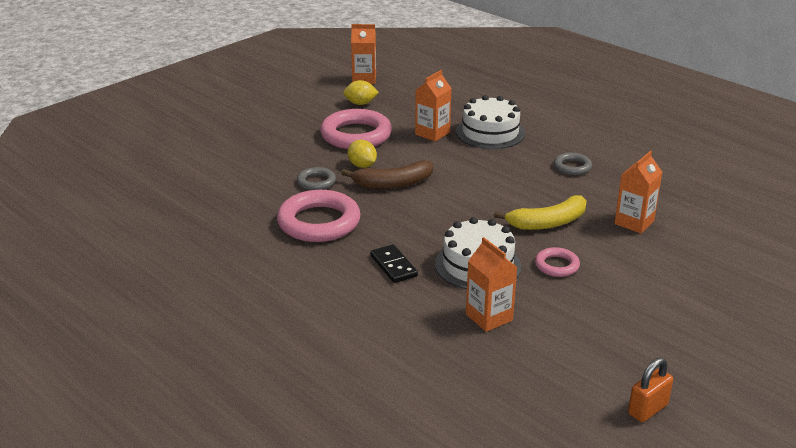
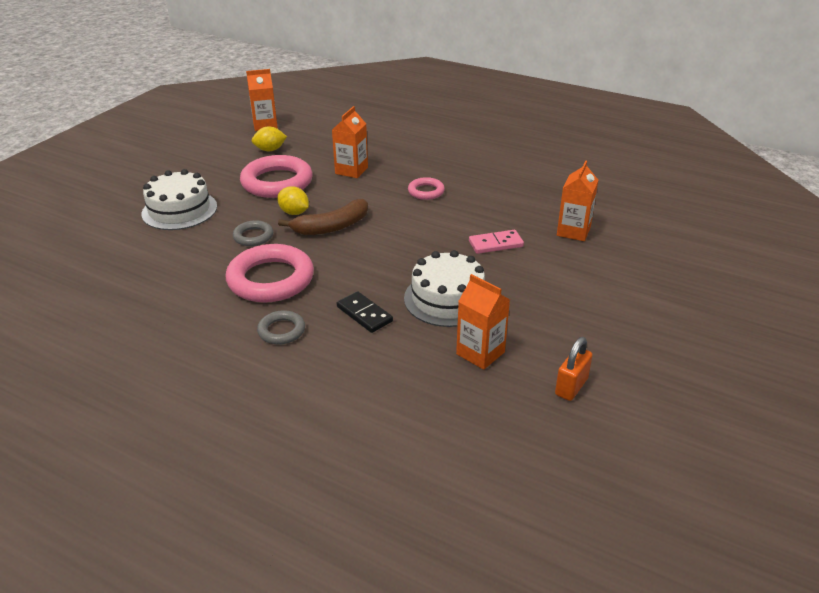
camera: 15 degrees left, 5 degrees up
white cake [456,95,525,149] -> white cake moved to [141,169,217,230]
yellow banana [494,195,587,230] -> pink domino [469,230,524,254]
pink ring [535,247,580,277] -> pink ring moved to [408,177,445,200]
grey ring [554,153,592,175] -> grey ring moved to [257,310,305,345]
orange padlock [628,357,673,422] -> orange padlock moved to [555,337,593,401]

